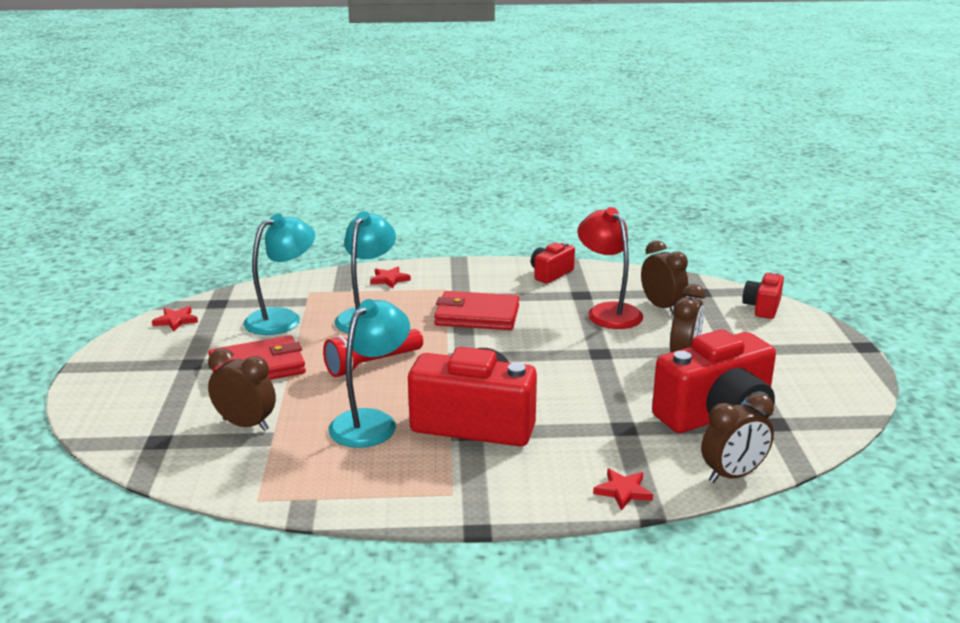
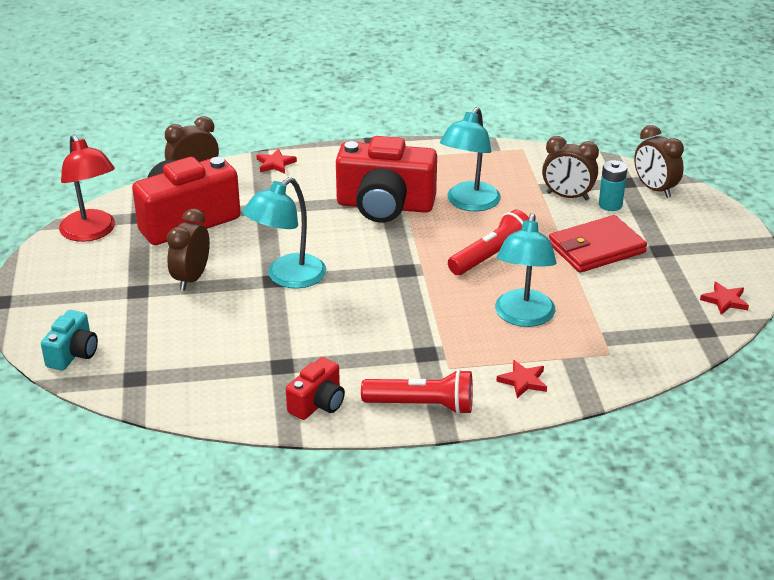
camera: 175 degrees right, 10 degrees up
turquoise lamp [243,214,315,335] -> turquoise lamp moved to [243,177,326,289]
red wallet [434,291,519,330] -> none
red lamp [578,207,643,329] -> red lamp moved to [59,135,115,242]
brown clock [641,240,688,315] -> brown clock moved to [634,125,684,198]
red camera [743,271,784,319] -> turquoise camera [41,310,98,371]
none -> red flashlight [361,369,473,415]
none -> turquoise battery [599,160,627,211]

